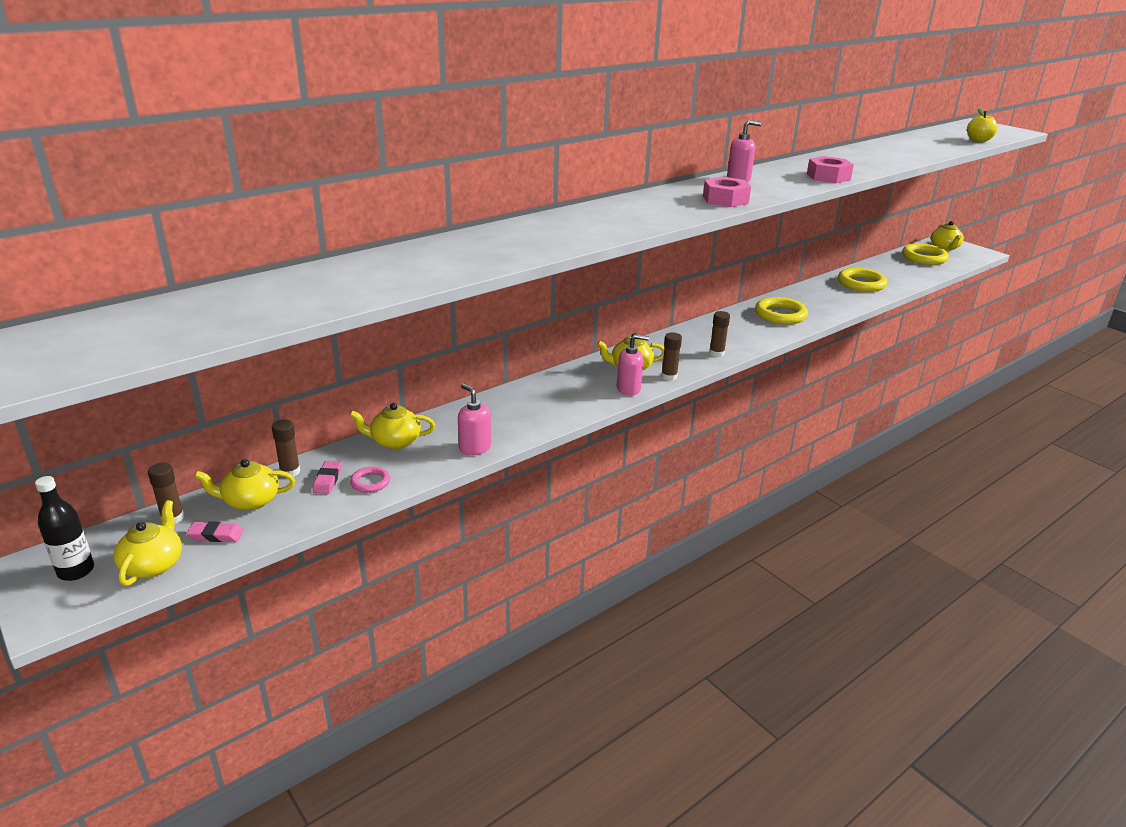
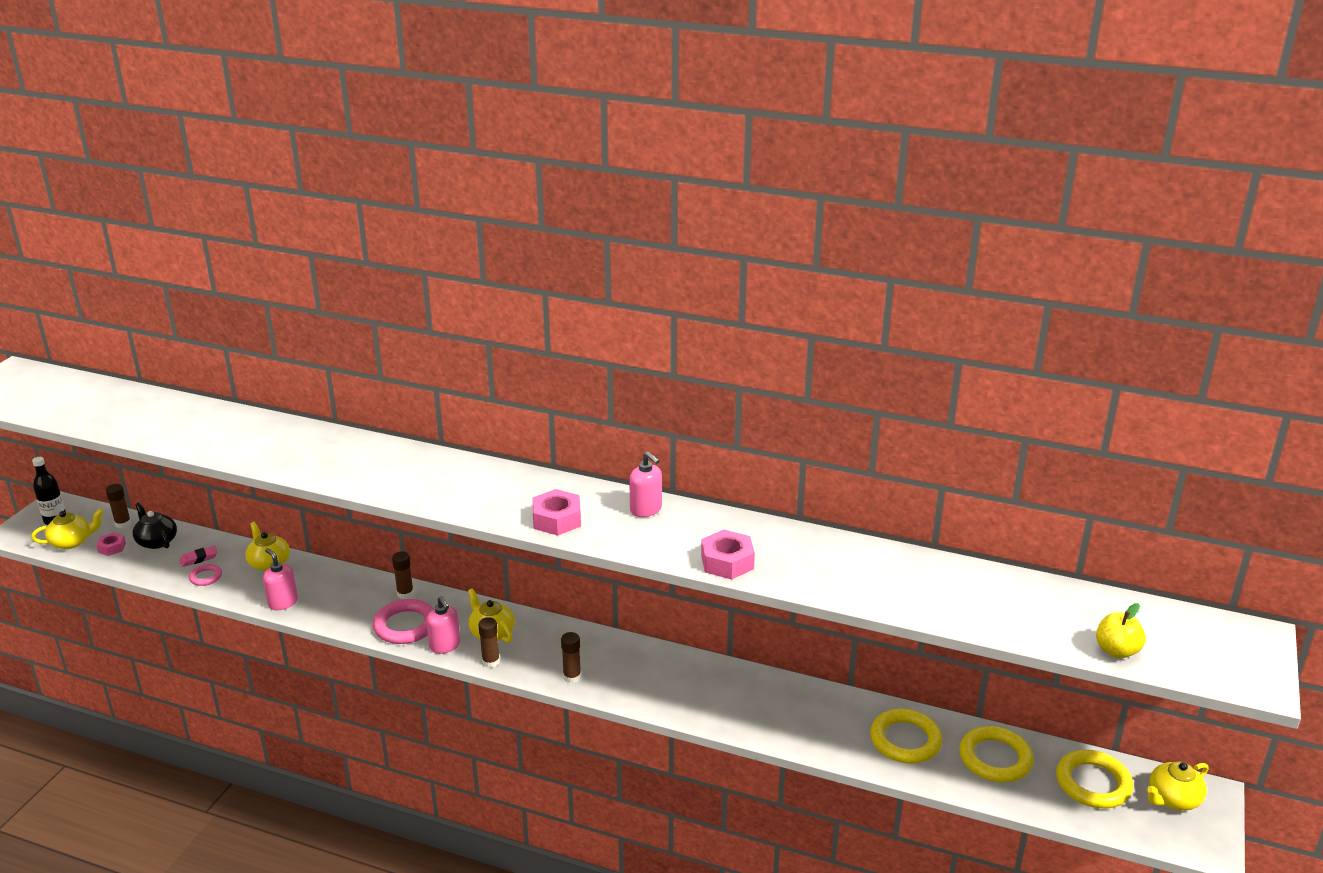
camera: 60 degrees right, 0 degrees up
pink eraser [186,521,244,542] -> pink nut [96,532,126,556]
yellow teapot [194,459,295,510] -> black teapot [133,502,177,549]
brown glue stick [272,420,300,477] -> brown glue stick moved to [392,551,414,599]
pink soap dispenser [458,384,491,455] -> pink soap dispenser turned 60 degrees counterclockwise [263,548,298,610]
yellow ring [755,297,808,325] -> yellow ring moved to [959,726,1034,783]
none -> pink ring [373,599,434,644]

